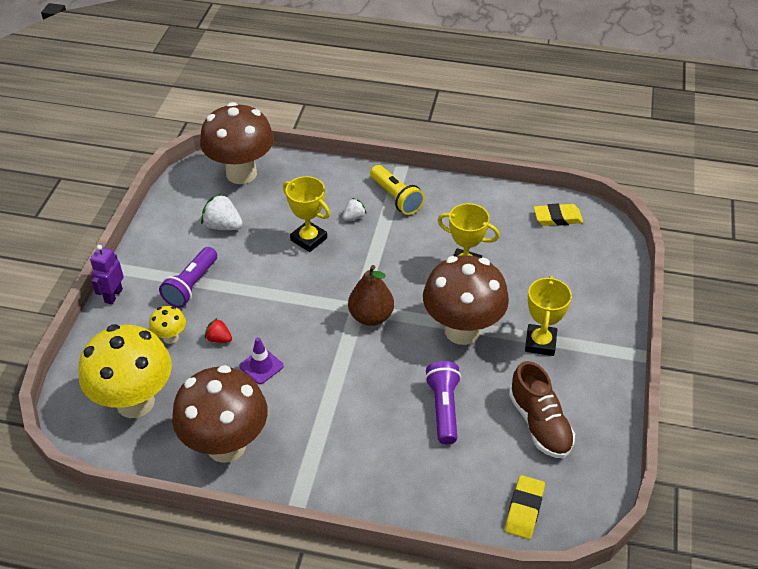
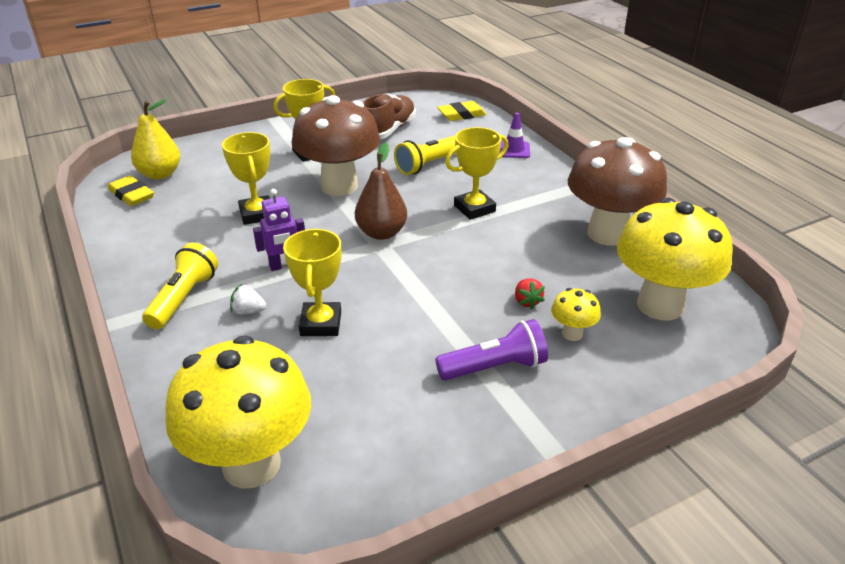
camera: 130 degrees left, 10 degrees down
purple robot [90,245,124,305] -> purple robot moved to [253,189,305,271]
brown mushroom [200,102,274,184] -> yellow mushroom [165,335,311,488]
white strawberry [201,193,243,230] -> none
purple traffic cone [239,337,284,384] -> purple traffic cone moved to [499,113,530,158]
purple flashlight [425,361,461,444] -> yellow flashlight [394,136,456,175]
none -> yellow pear [131,99,180,180]
none -> yellow trophy [445,127,508,220]

